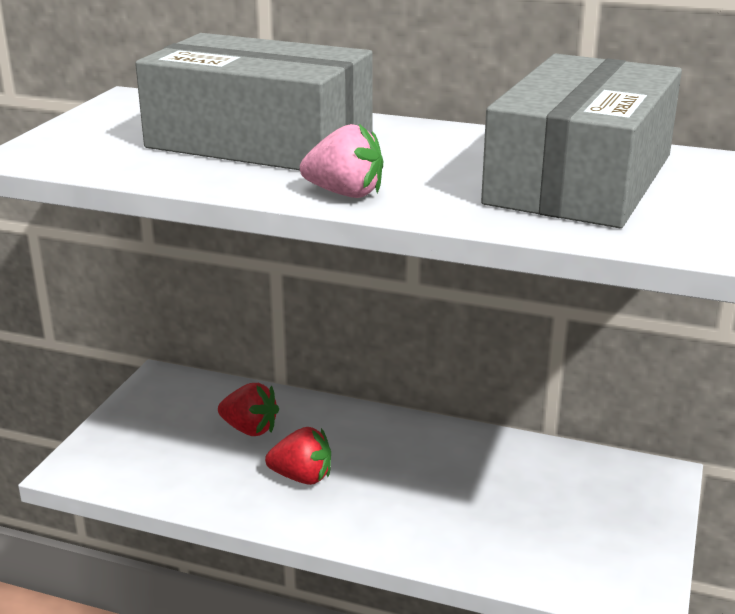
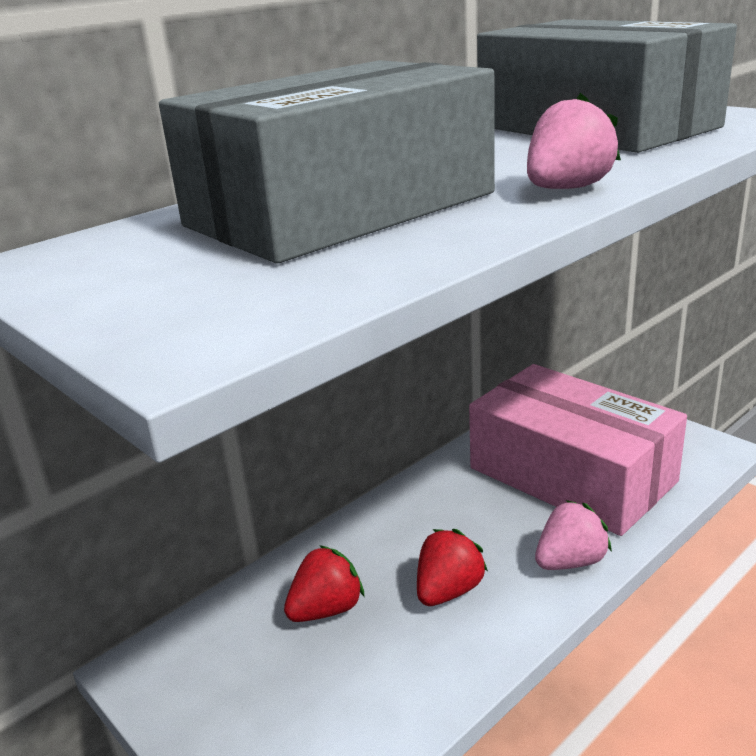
camera: 60 degrees left, 0 degrees up
none -> pink box [469,364,687,536]
none -> pink strawberry [535,500,612,570]

